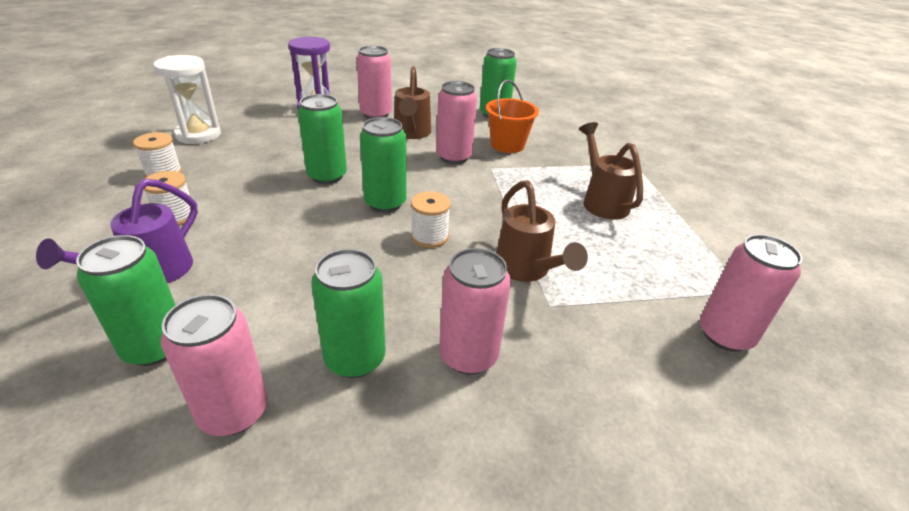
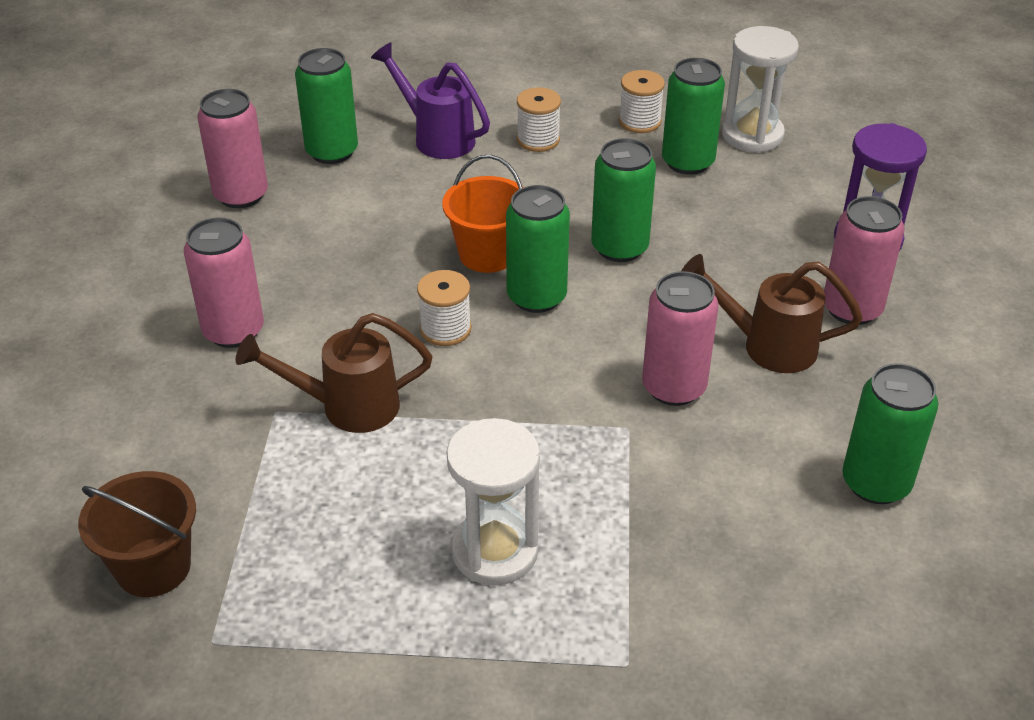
camera: 105 degrees right, 5 degrees up
green can [311,249,386,378] -> green can moved to [662,58,725,175]
orange bucket [486,80,539,153] -> orange bucket moved to [442,155,524,273]
brown watering can [579,122,643,220] -> white hourglass [446,418,540,585]
pink can [700,234,803,352] -> brown bucket [78,471,196,597]

